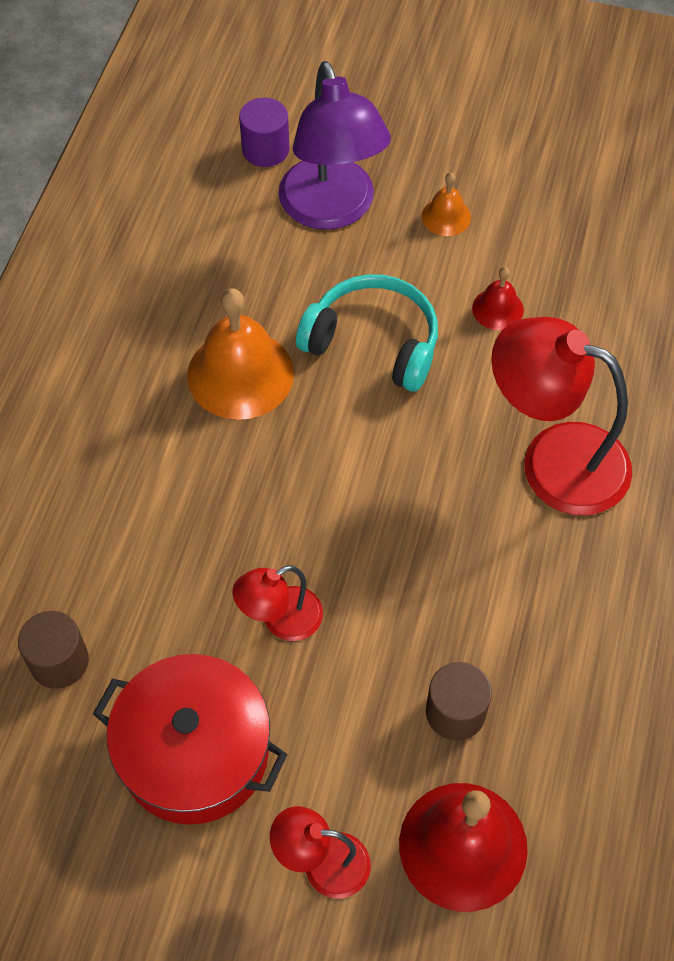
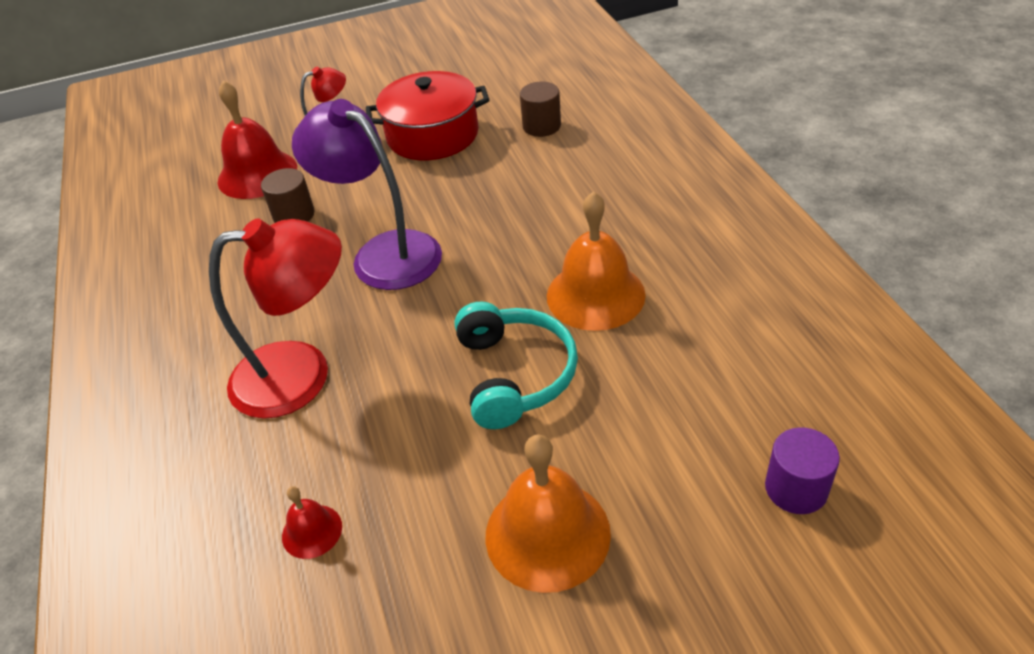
camera: 150 degrees right, 15 degrees down
red lamp [233,565,323,641] -> none
purple lamp [278,61,391,230] -> purple lamp moved to [292,99,442,290]
turquoise headphones [296,274,438,392] -> turquoise headphones turned 90 degrees counterclockwise [455,301,578,429]
orange bell [422,173,471,236] -> orange bell [486,434,611,593], size x2.01
red bell [472,267,524,330] -> red bell moved to [282,486,342,559]

